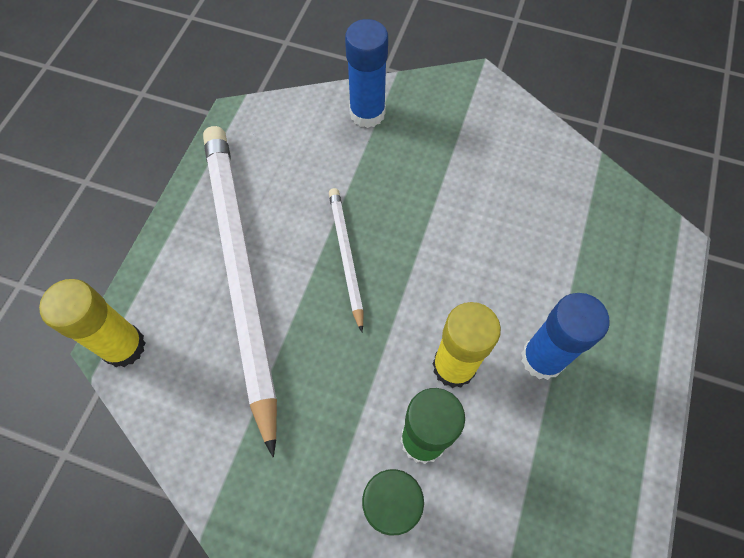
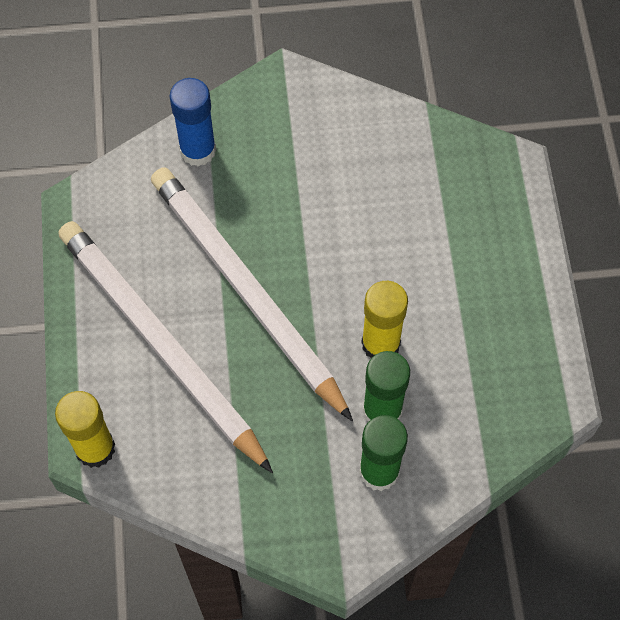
camera: 25 degrees left, 0 degrees up
white pencil [329,188,364,332] -> white pencil [151,167,353,421], size x2.20
blue glue stick [521,293,609,380] -> none

